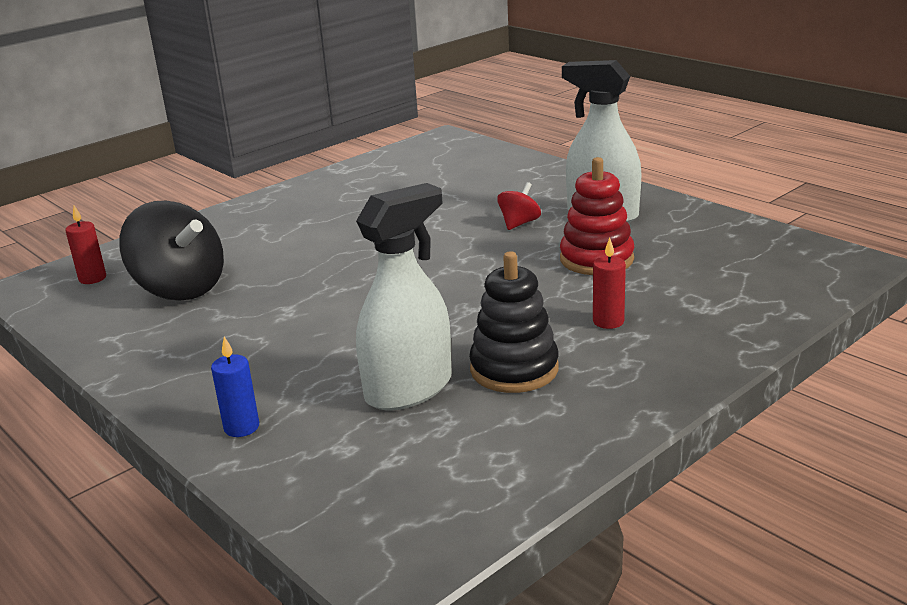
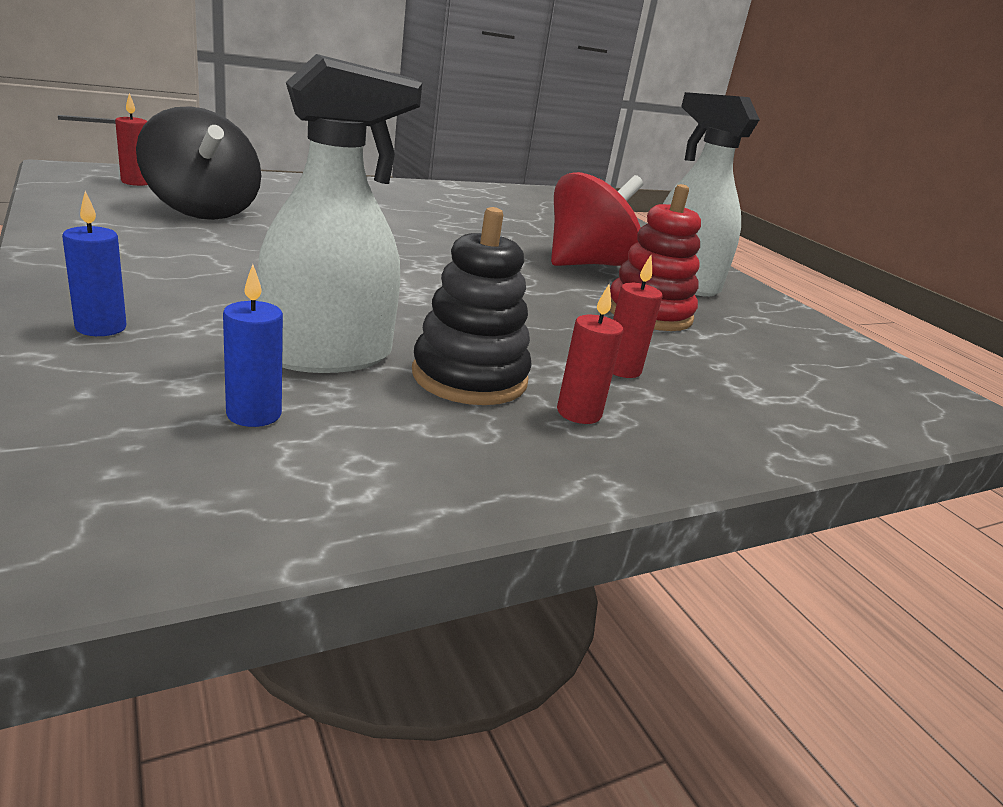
camera: 10 degrees right, 0 degrees up
red spinning top [497,182,541,230] -> red spinning top [551,172,643,266], size x2.08
none -> blue candle [223,264,283,427]
none -> red candle [557,284,623,424]

